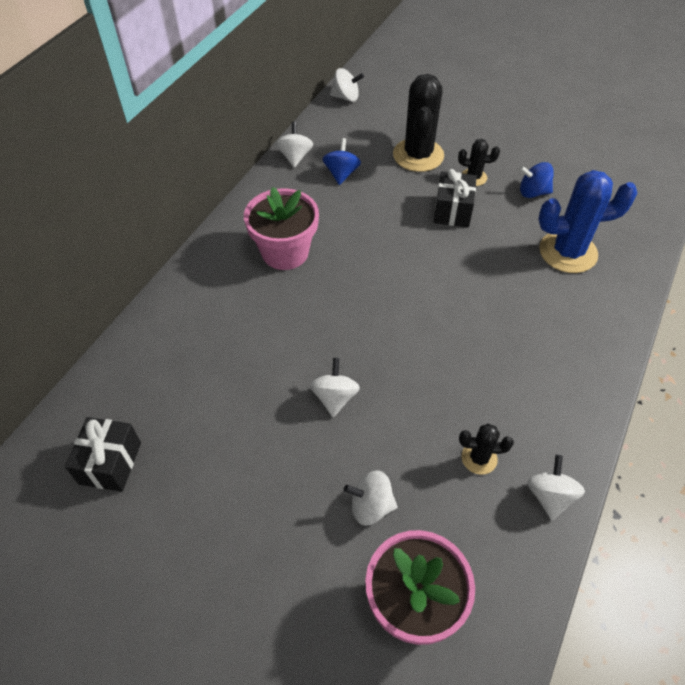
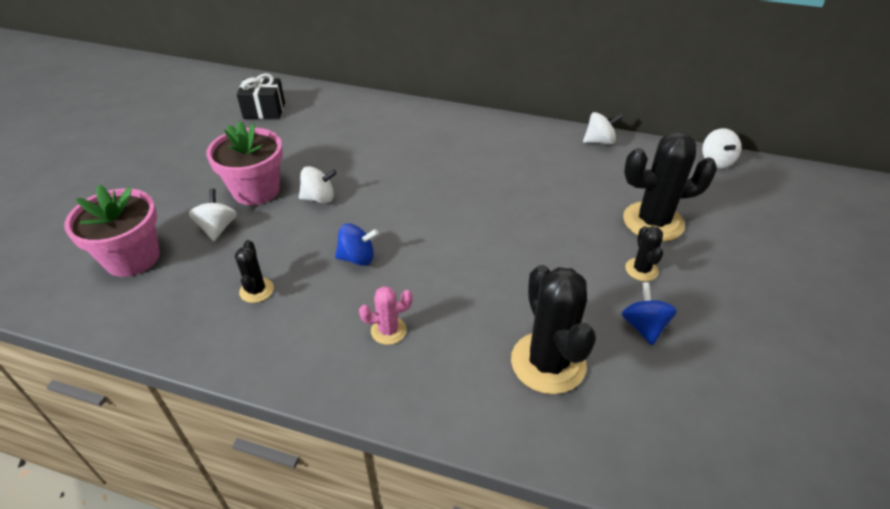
camera: 80 degrees right, 10 degrees down
pink flower pot [244,187,319,270] -> pink flower pot moved to [206,121,283,205]
blue spinning top [323,138,361,185] -> blue spinning top moved to [335,223,379,266]
black gift [434,169,477,227] -> none
white spinning top [527,455,585,520] -> none
blue cactus [538,170,637,273] -> black cactus [511,265,596,394]
none -> pink cactus [359,286,413,345]

